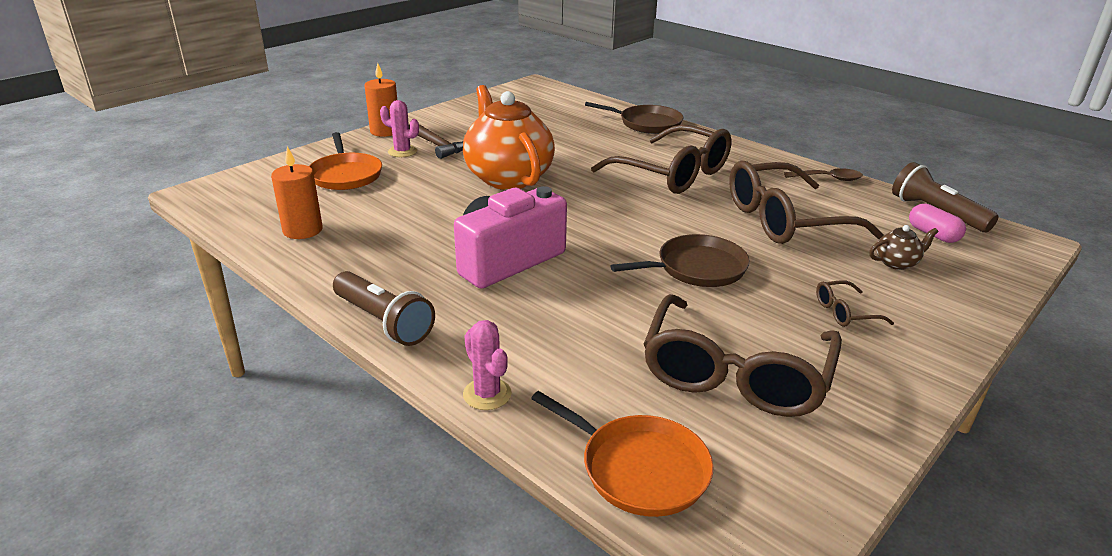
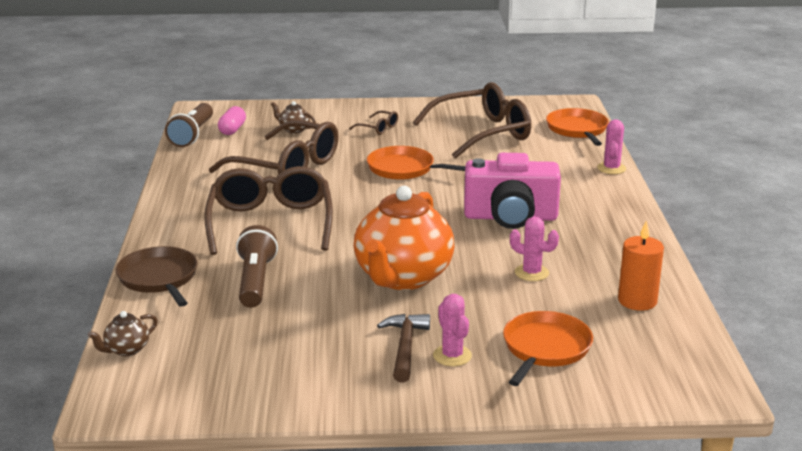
camera: 135 degrees left, 5 degrees down
brown flashlight [333,271,435,346] -> brown flashlight moved to [236,225,278,308]
orange candle [364,63,397,137] -> none
brown pan [610,234,750,287] -> orange pan [367,146,465,180]
brown spoon [784,168,863,181] -> none
none -> brown teapot [88,311,158,356]
none -> pink cactus [510,216,559,281]

